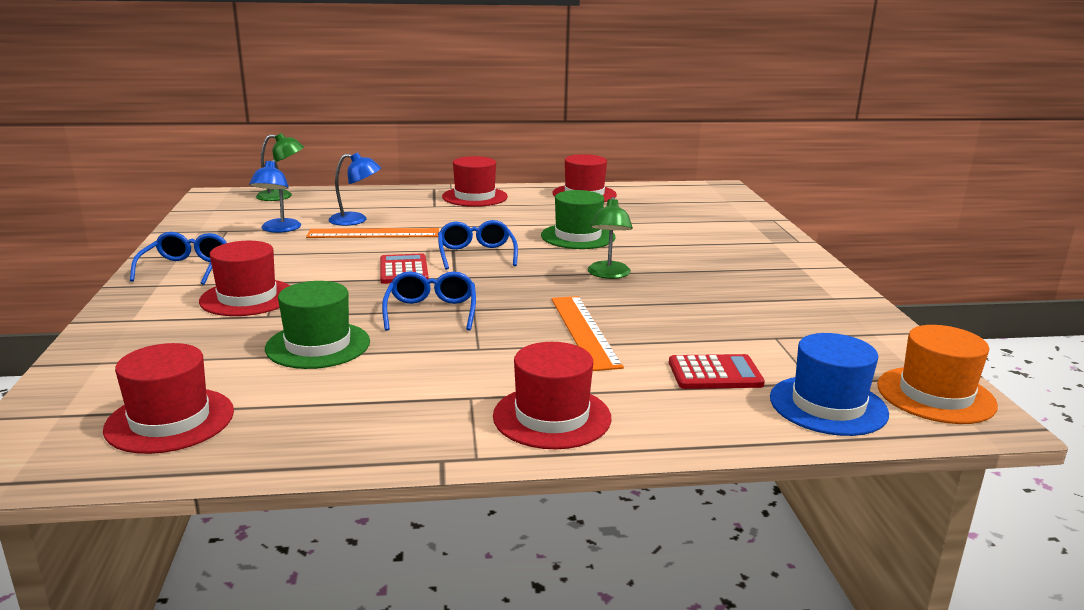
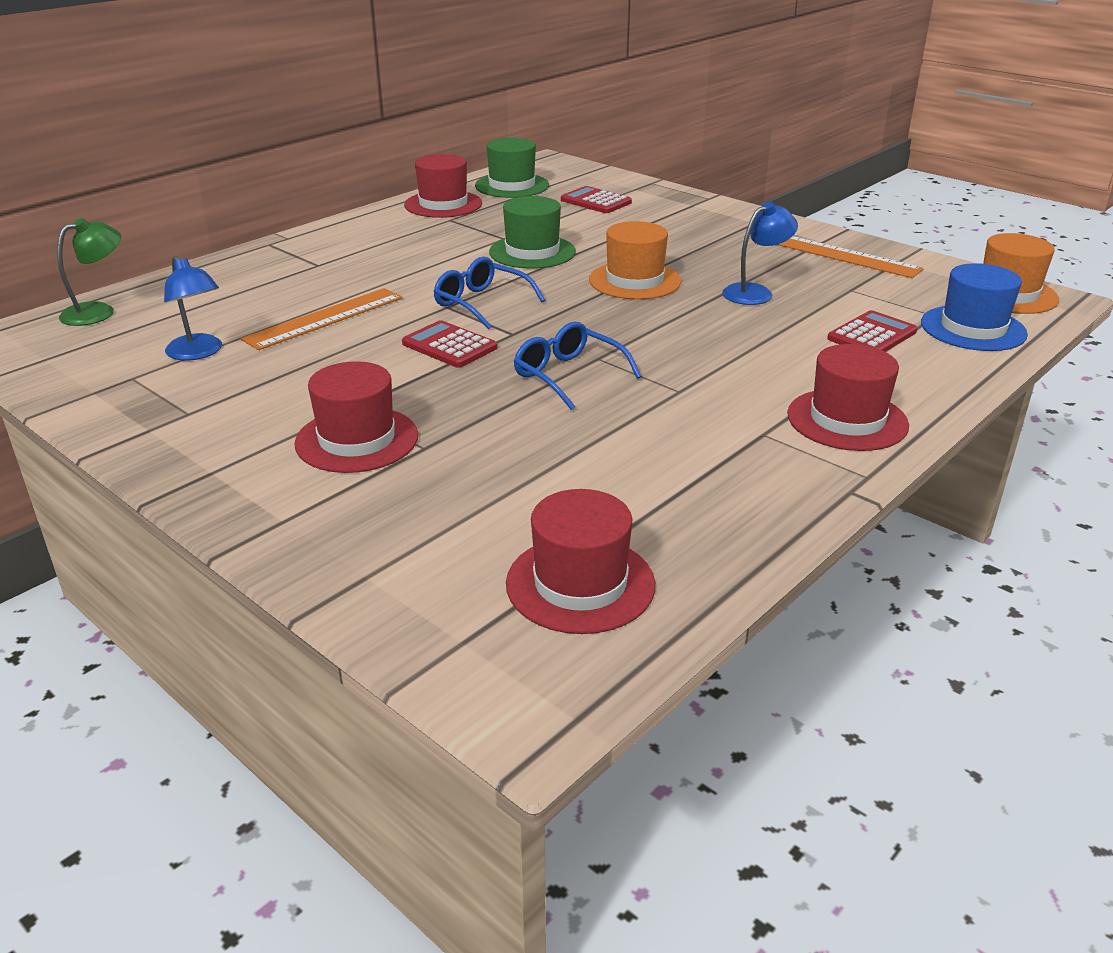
camera: 40 degrees left, 10 degrees up
blue glasses [130,232,227,285] -> none
green hat [265,281,370,369] -> green hat moved to [475,138,549,198]
blue lamp [328,152,381,226] -> blue lamp moved to [722,202,798,305]
red hat [442,156,508,207] -> none
orange ruler [551,296,624,371] -> orange ruler moved to [777,236,924,278]
green lamp [588,197,633,279] -> orange hat [589,221,681,299]
none -> red calculator [561,186,632,213]

